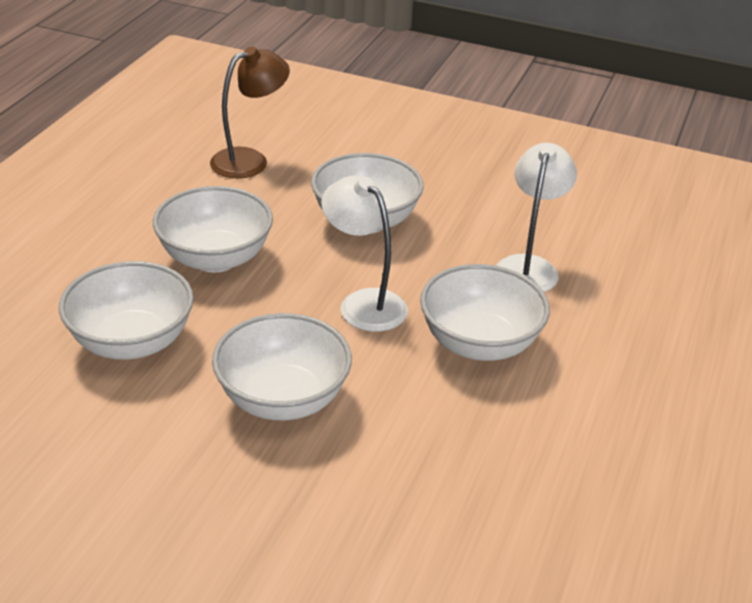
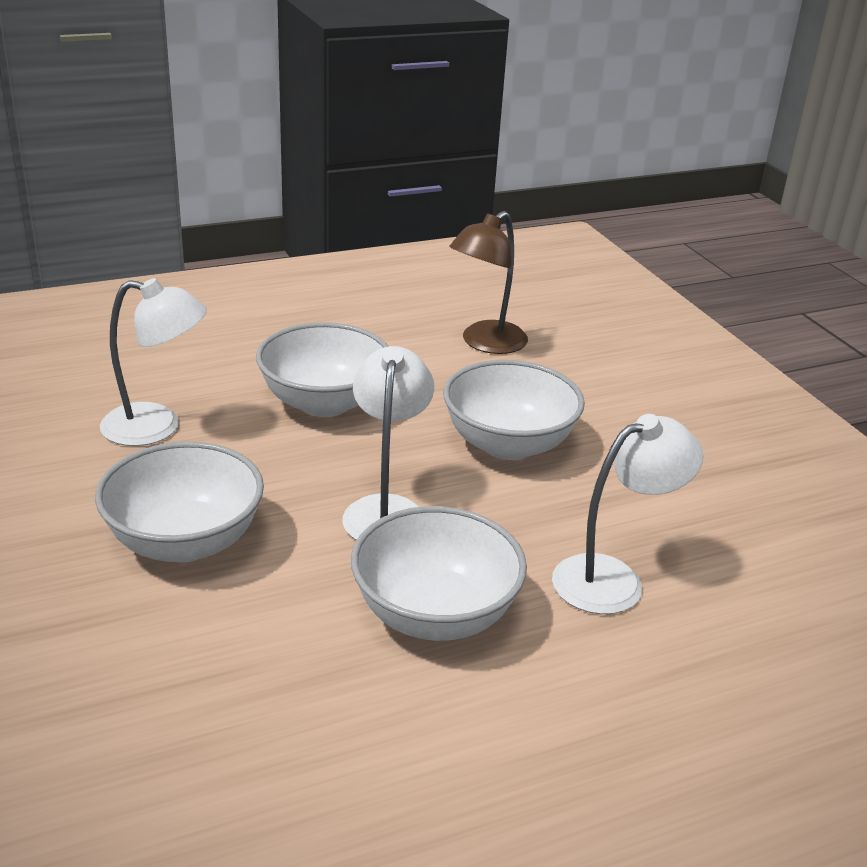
camera: 45 degrees right, 5 degrees down
white bowl [59,261,194,360] -> white lamp [100,278,207,446]
brown lamp [210,46,290,178] -> brown lamp turned 120 degrees clockwise [449,211,528,354]

